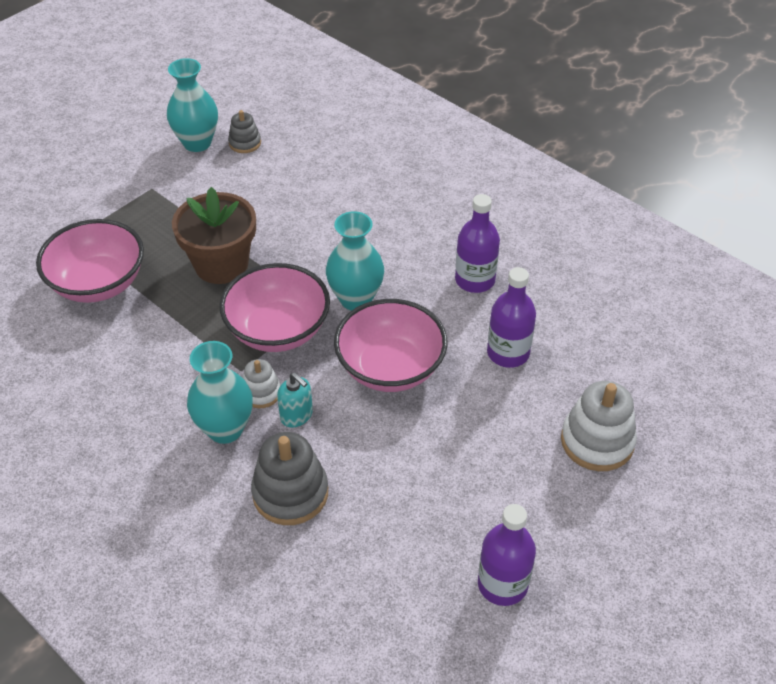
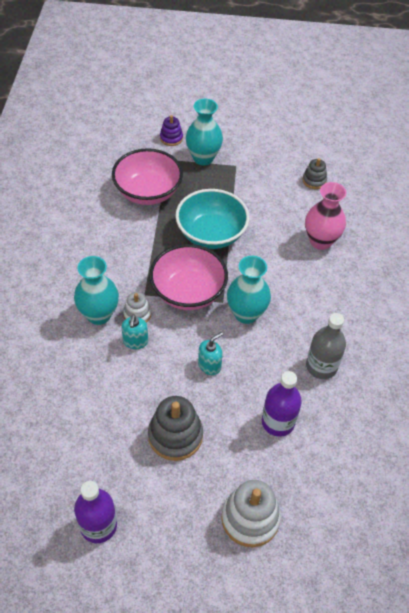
camera: 50 degrees right, 5 degrees up
turquoise vase [167,58,218,152] -> turquoise vase moved to [186,99,223,165]
brown flower pot [172,187,256,284] -> turquoise bowl [175,189,249,249]
grey stacking toy [251,432,328,525] -> grey stacking toy moved to [148,396,203,461]
pink bowl [334,299,448,392] -> turquoise soap dispenser [198,332,223,375]
purple bottle [455,194,500,293] -> grey bottle [306,313,346,379]
none -> purple stacking toy [160,115,183,146]
none -> pink vase [305,182,346,250]

